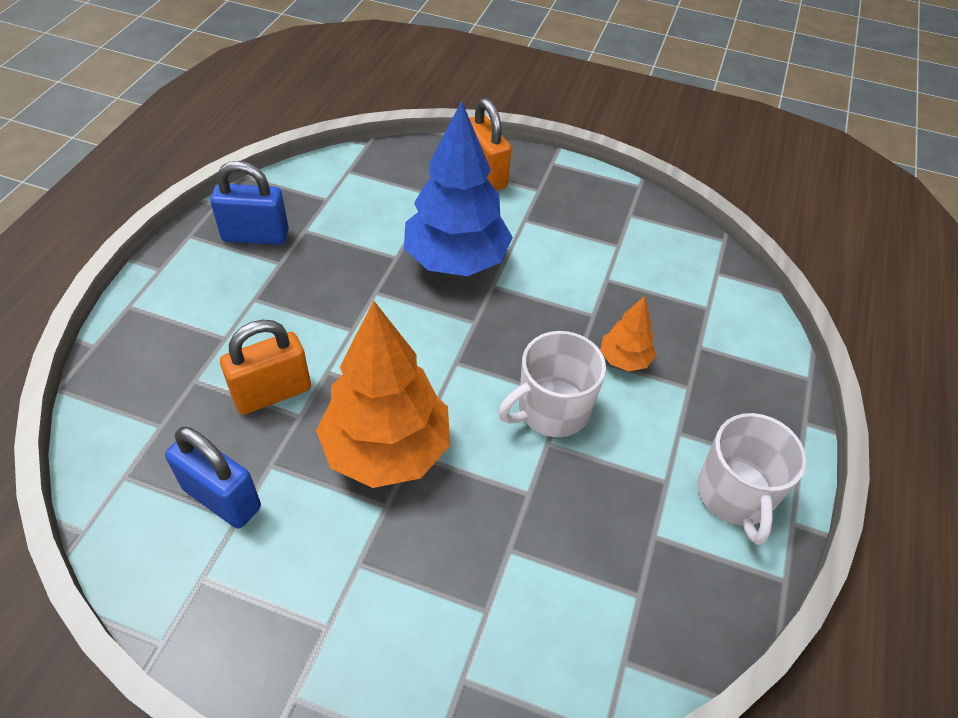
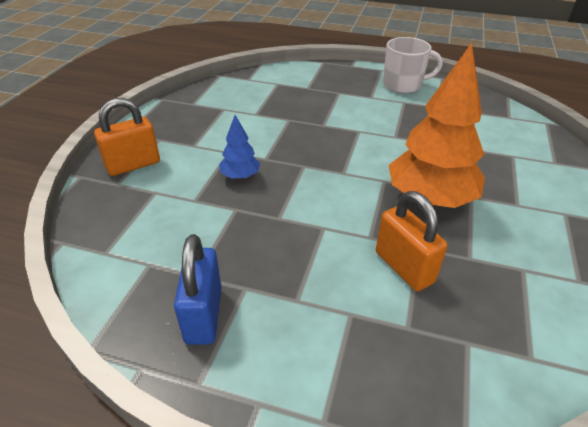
camera: 90 degrees left, 10 degrees down
blue padlock [165,426,261,529] -> none
blue tree [404,101,513,276] -> blue tree [219,115,260,179], size x0.47
white mug [498,331,606,437] -> none
orange tree [600,296,656,371] -> none

